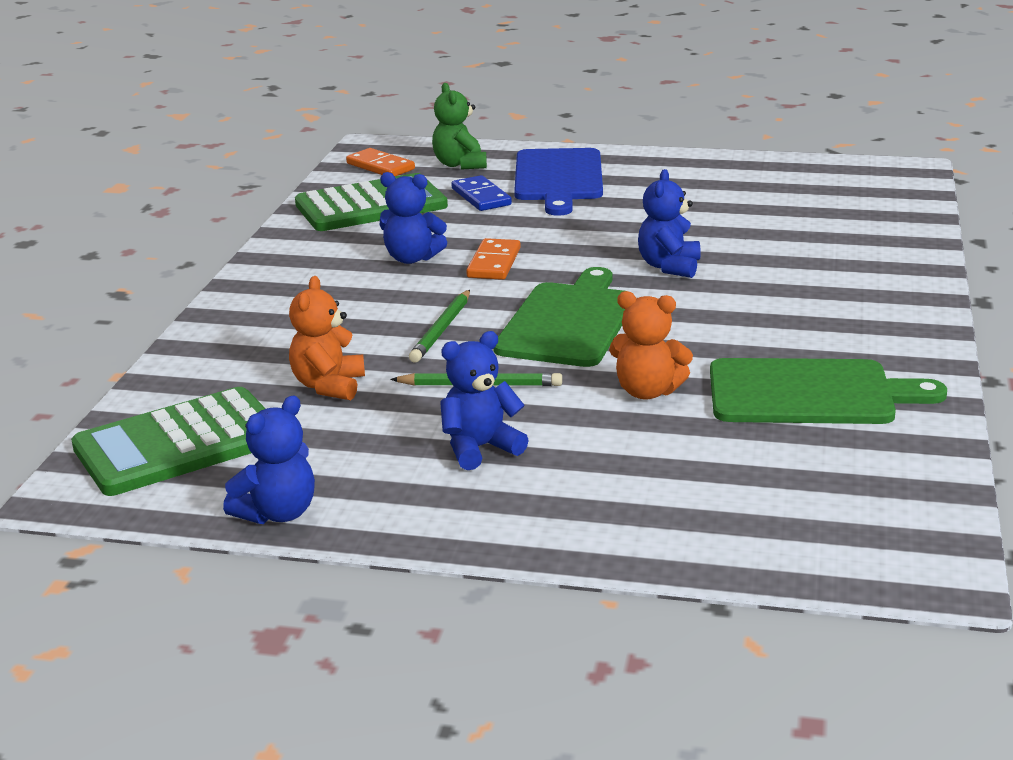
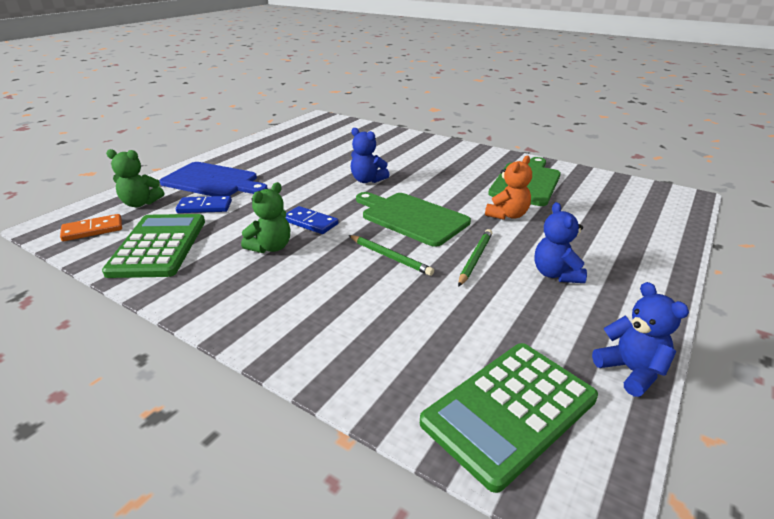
camera: 70 degrees left, 5 degrees up
green calculator [71,387,266,496] -> green calculator turned 60 degrees clockwise [420,343,598,493]
orange teddy bear [289,276,365,400] -> none
blue teddy bear [380,172,447,264] -> green teddy bear [241,182,290,253]
orange domino [466,238,520,280] -> blue domino [285,206,338,234]

